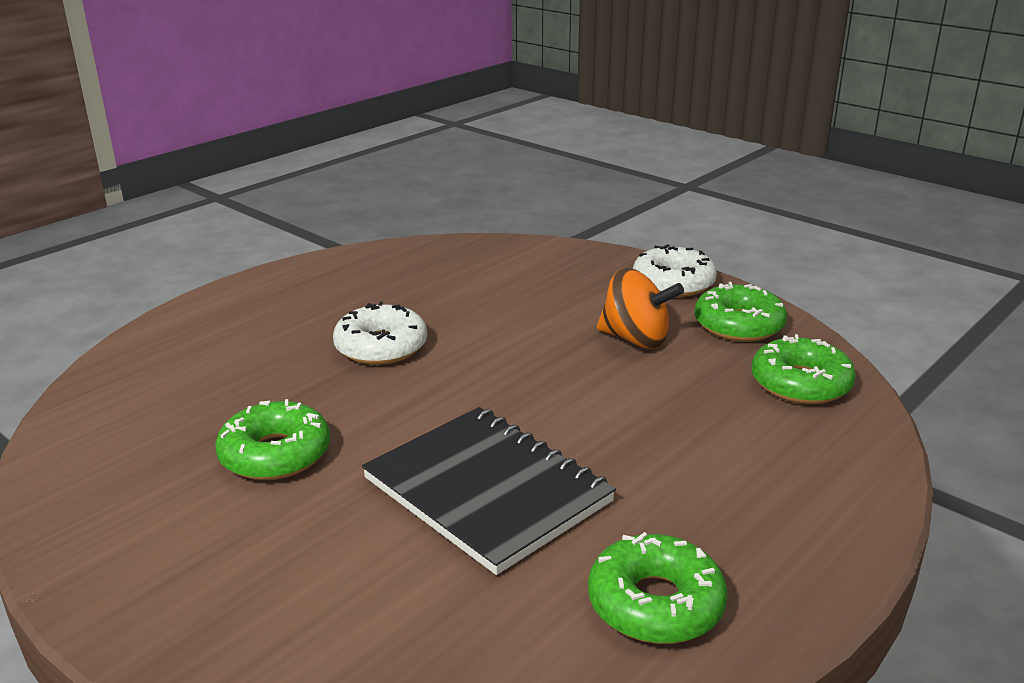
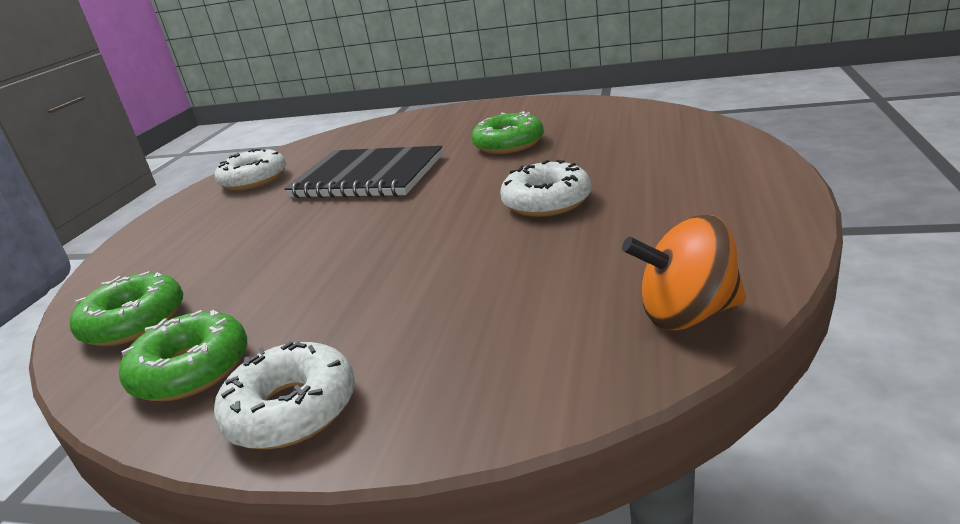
camera: 155 degrees right, 0 degrees up
green donut [588,532,728,644] -> white donut [214,149,286,191]
orange spinning top [597,268,684,349] -> orange spinning top moved to [622,215,746,330]

